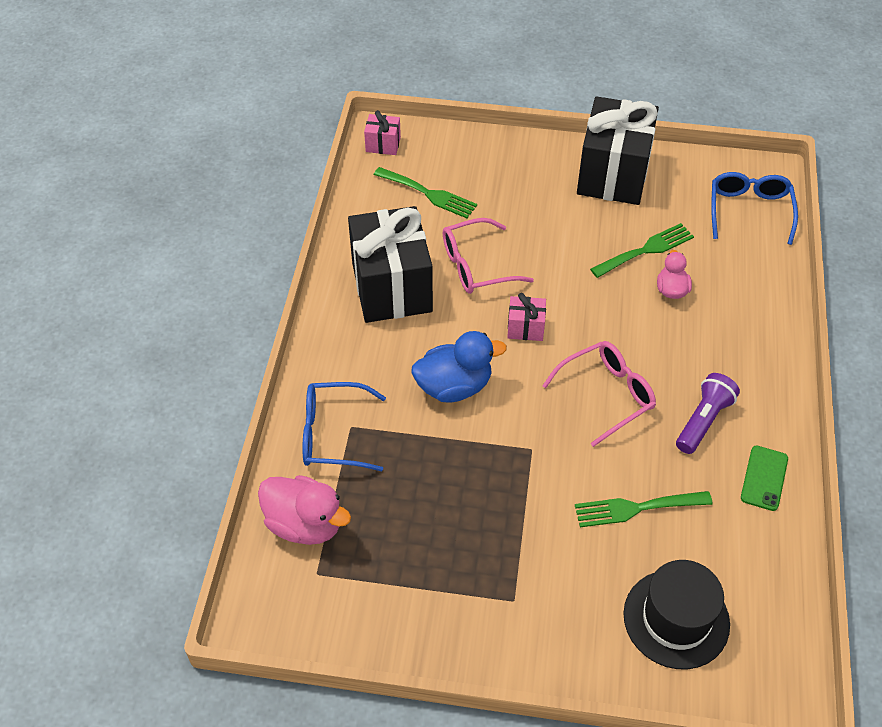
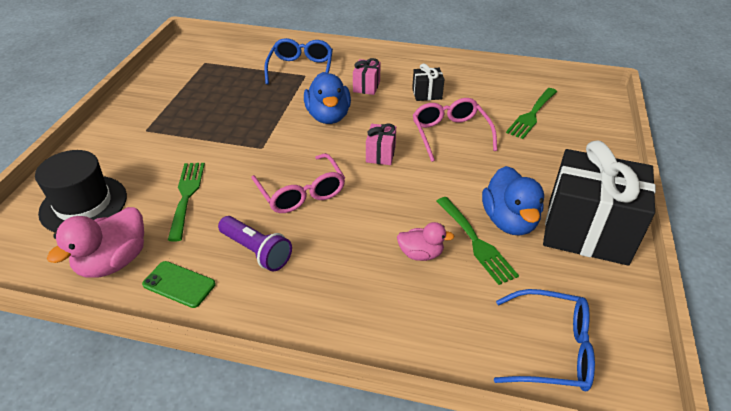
camera: 95 degrees right, 10 degrees down
pink duck [258,475,351,545] -> pink duck moved to [47,207,144,278]
black gift [348,206,433,323] -> black gift [412,64,444,101], size x0.43
pink gift [364,110,401,155] -> pink gift moved to [353,58,381,95]
none -> blue duck [482,166,544,235]

